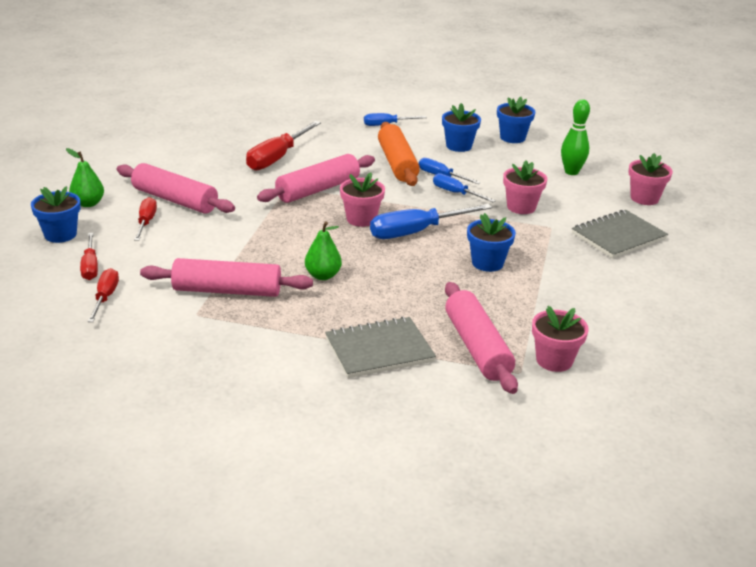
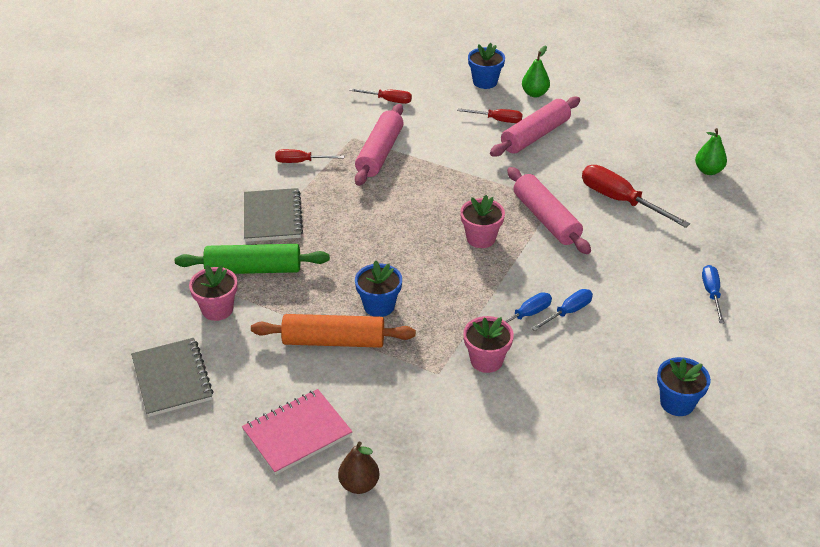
camera: 105 degrees right, 10 degrees up
red screwdriver [80,233,98,280] -> red screwdriver moved to [275,149,344,163]
green pear [305,221,342,280] -> green pear moved to [695,128,727,175]
blue screwdriver [370,204,492,239] -> none
orange rolling pin [378,122,420,186] -> orange rolling pin moved to [251,314,416,348]
blue flower pot [442,103,481,152] -> none
pink rolling pin [445,282,518,394] -> green rolling pin [175,244,330,274]
green bowling pin [561,99,590,175] -> none
grey notebook [572,209,668,259] -> grey notebook moved to [131,338,214,417]
pink flower pot [629,153,673,205] -> none
none -> pink notebook [242,389,353,475]
none -> brown pear [338,442,380,494]

